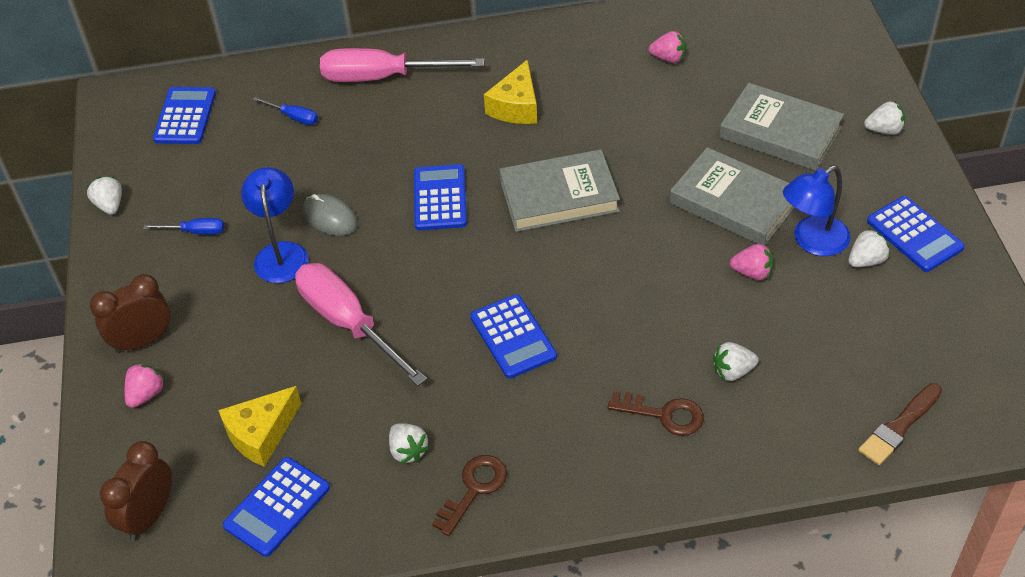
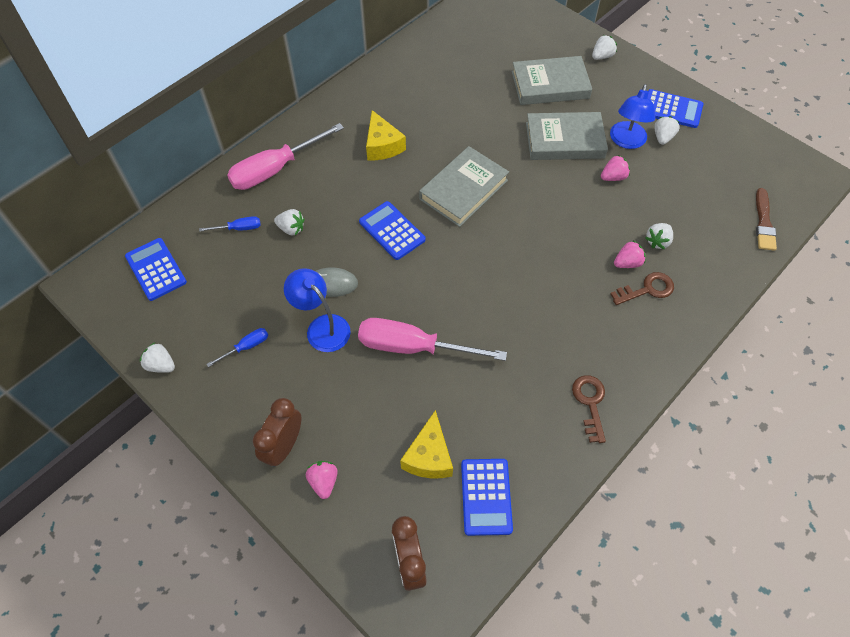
camera: 40 degrees left, 10 degrees up
white strawberry [389,423,430,464] -> white strawberry moved to [274,209,305,235]
blue calculator [470,294,557,379] -> none
pink strawberry [649,31,686,63] -> pink strawberry moved to [614,241,646,268]

